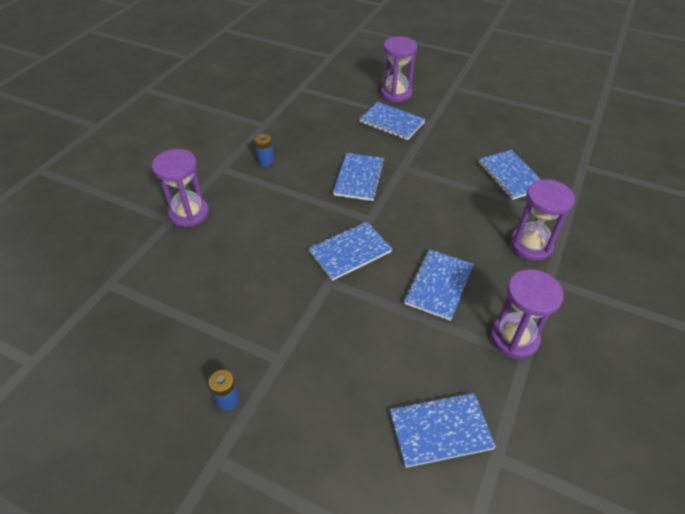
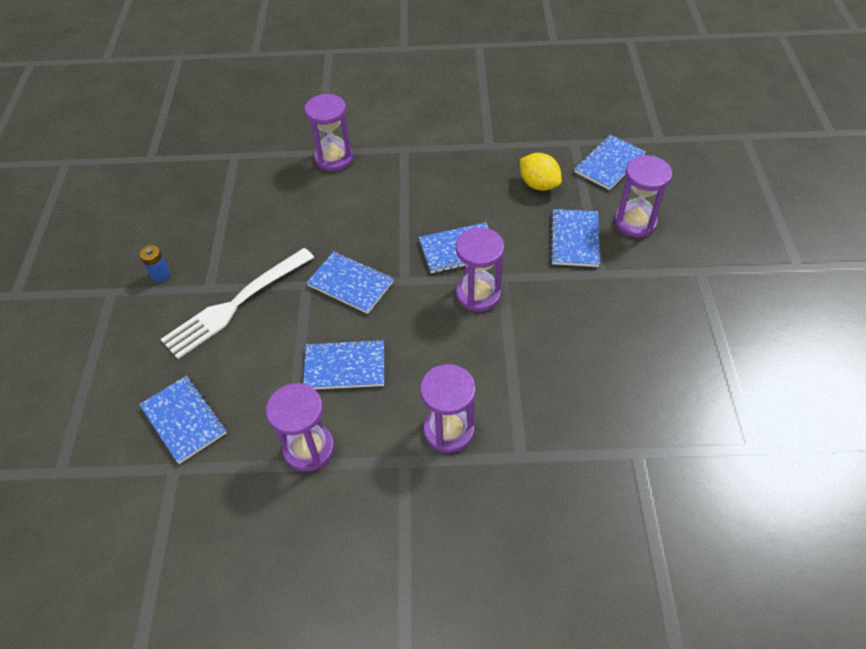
camera: 65 degrees right, 5 degrees up
blue battery [255,134,274,166] -> none
blue notebook [479,150,541,200] -> blue notebook moved to [574,135,646,190]
none -> white fork [161,248,314,359]
none -> purple hourglass [456,227,504,312]
none -> yellow lemon [520,153,562,191]

